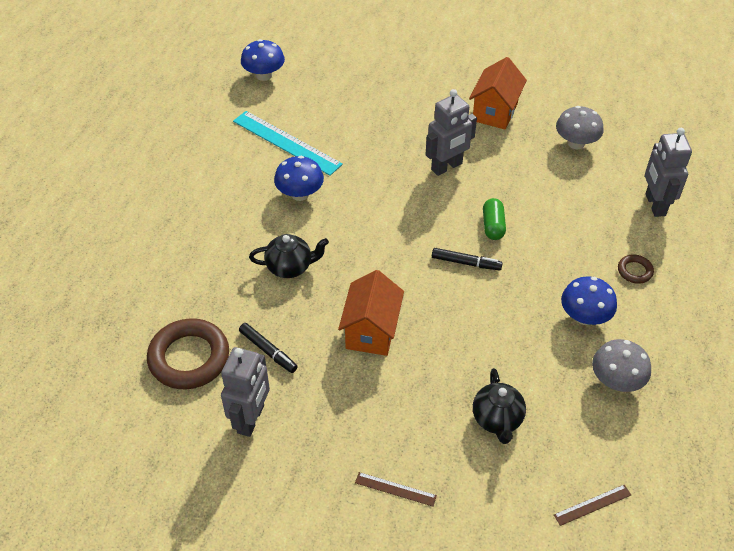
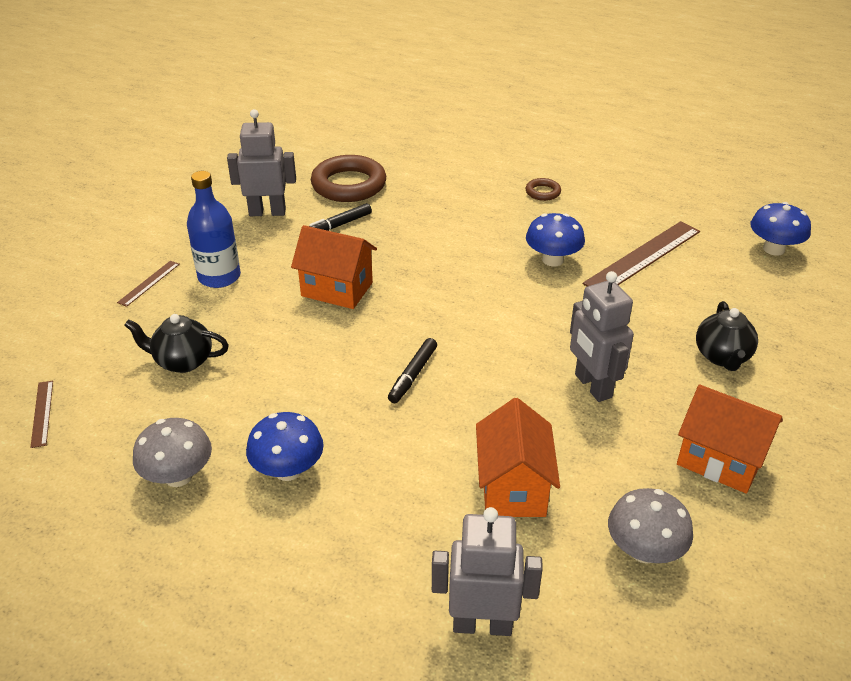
camera: 100 degrees right, 10 degrees down
grey robot [221,347,270,437] -> grey robot turned 150 degrees clockwise [227,109,296,216]
turquoise ruler [233,111,343,176] -> brown ruler [583,221,700,286]
black teapot [249,234,329,278] -> black teapot moved to [696,301,758,371]
green capsule [483,198,506,240] -> none
brown ring [618,254,654,284] -> brown ring moved to [526,178,561,201]
none -> blue bottle [187,171,241,288]
none -> orange house [476,398,560,517]

